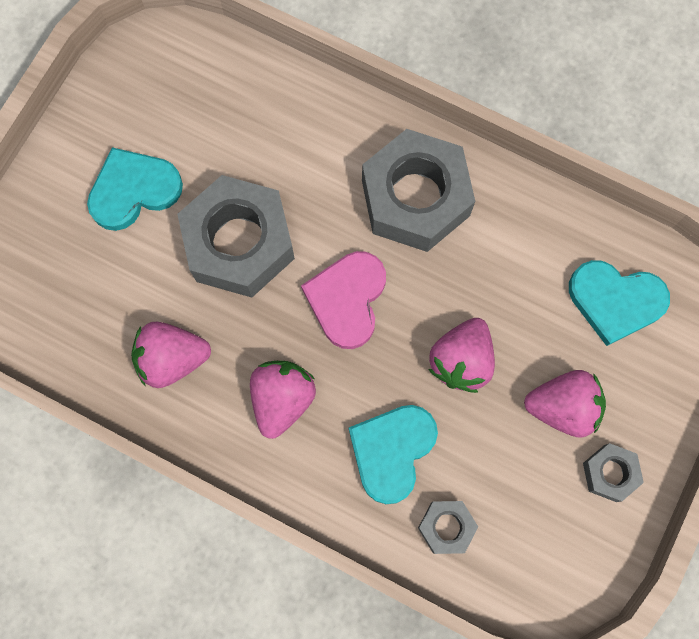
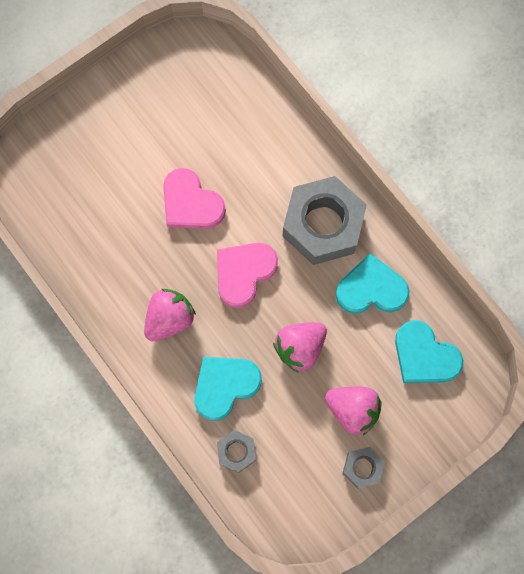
camera: 25 degrees right, 0 degrees up
turquoise heart [87,147,183,231] -> turquoise heart moved to [336,253,410,314]
pink strawberry [131,322,211,388] -> none
grey nut [177,175,295,298] -> pink heart [163,168,226,229]

